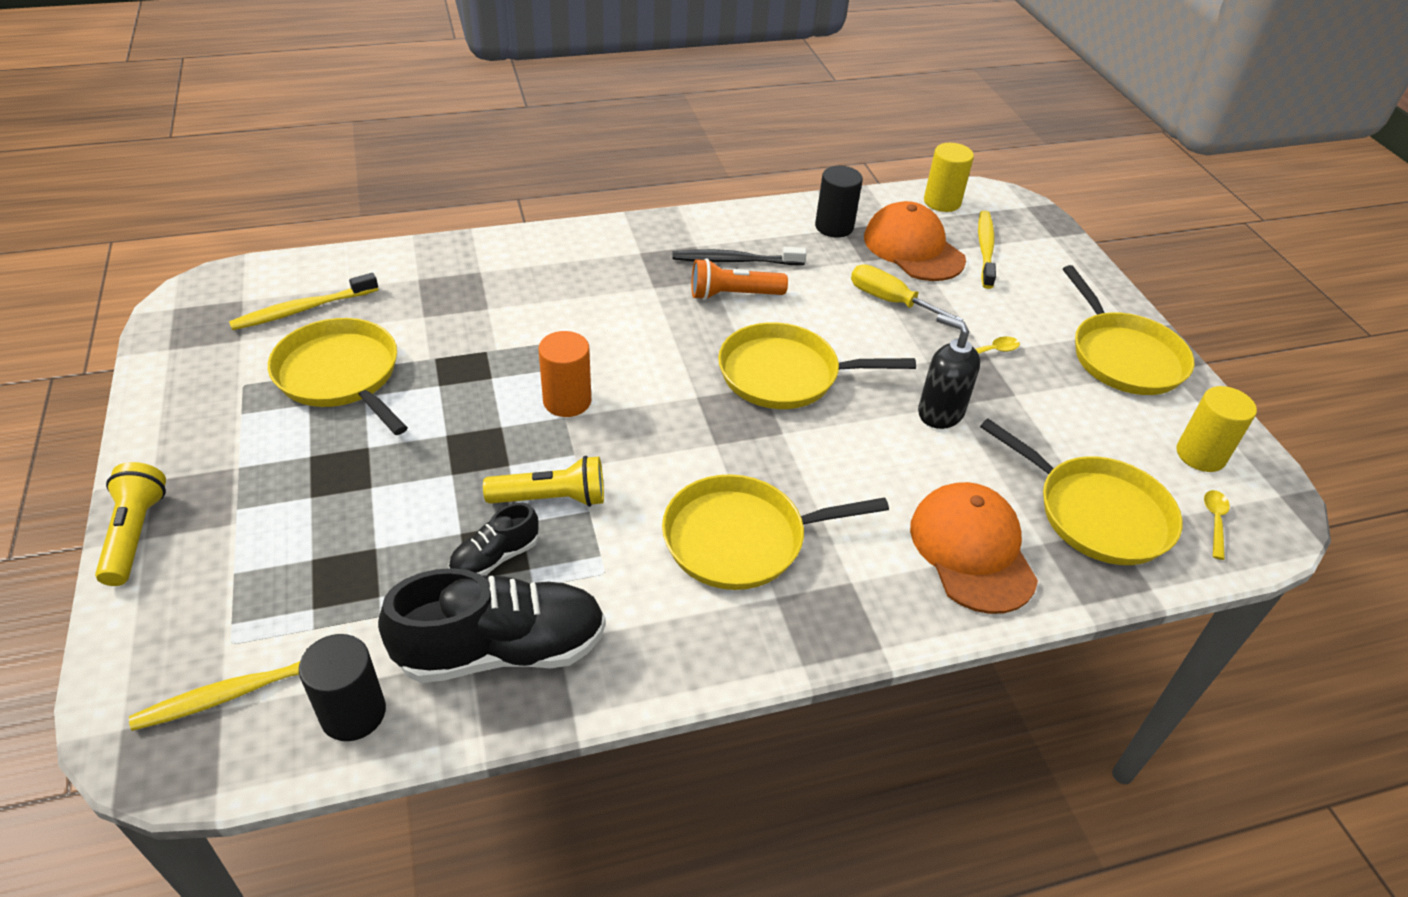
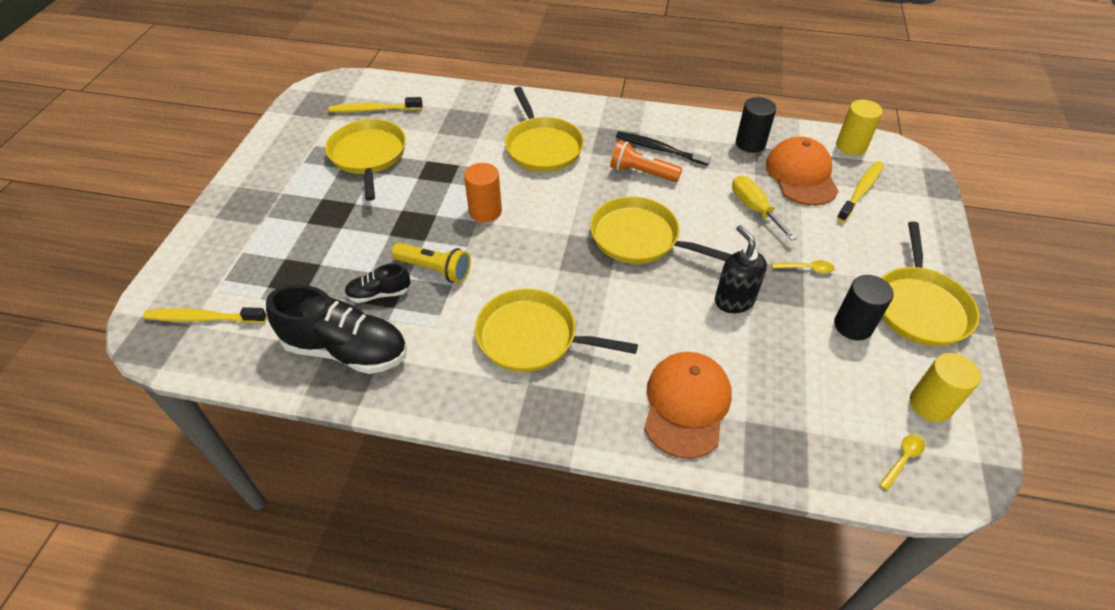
camera: 30 degrees right, 5 degrees up
yellow flashlight [95,462,166,586] -> none
black cylinder [299,634,386,741] -> black cylinder moved to [834,275,894,341]
yellow pan [980,419,1182,565] -> yellow pan moved to [505,87,584,172]

